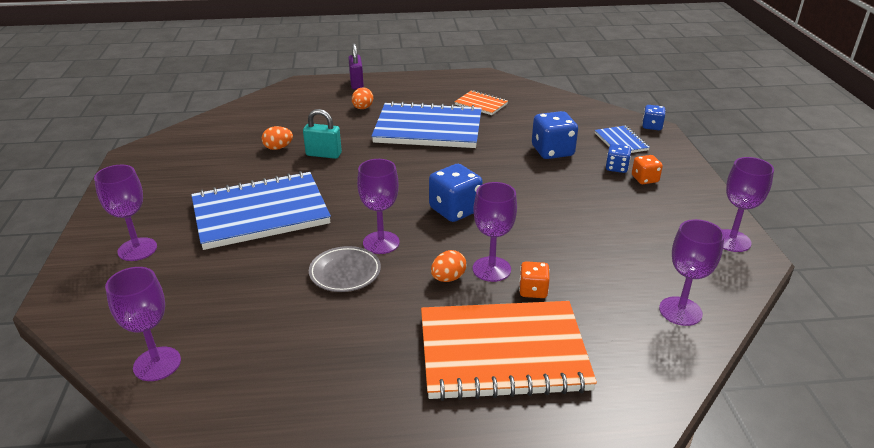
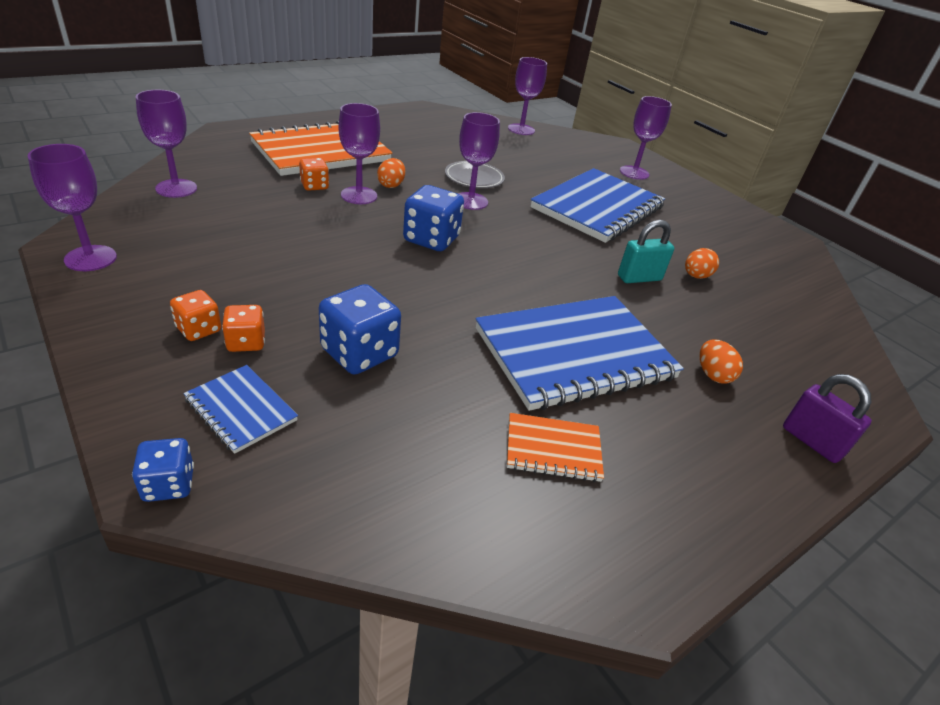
camera: 145 degrees right, 5 degrees up
blue dice [606,144,631,173] -> orange dice [222,305,265,352]

